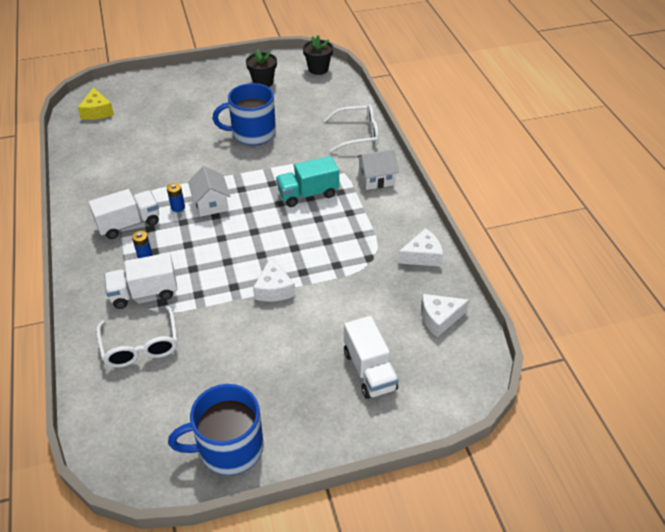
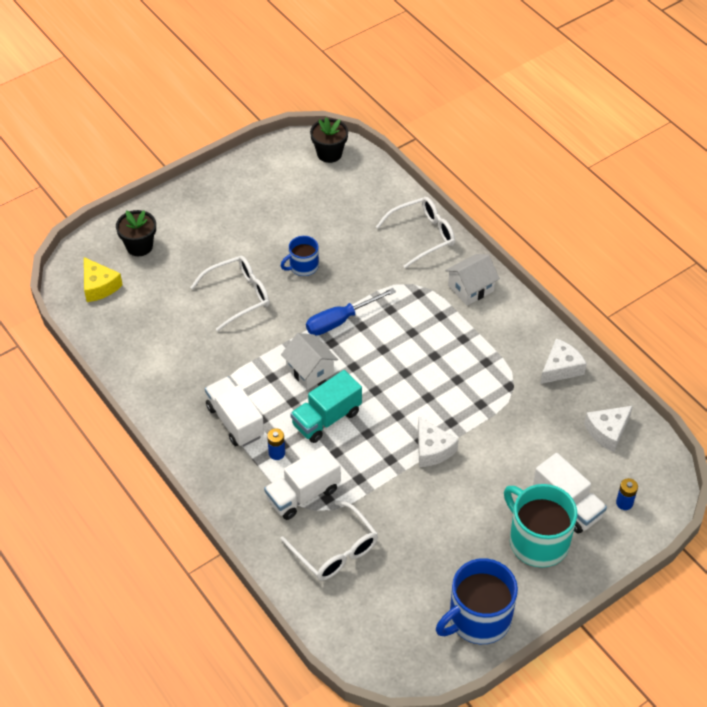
camera: 20 degrees left, 5 degrees up
white truck [88,189,159,239] -> white truck turned 75 degrees counterclockwise [205,377,264,447]
blue battery [167,183,185,212] -> blue battery moved to [616,478,638,510]
blue mug [213,83,276,145] -> blue mug [281,236,319,276], size x0.55
black flower pot [246,49,277,87] -> black flower pot moved to [116,210,156,256]
turquoise truck [276,156,339,207] -> turquoise truck moved to [290,370,362,443]
none -> white glasses [190,256,270,331]
none -> blue screwdriver [306,288,396,335]
none -> turquoise mug [504,484,577,568]

